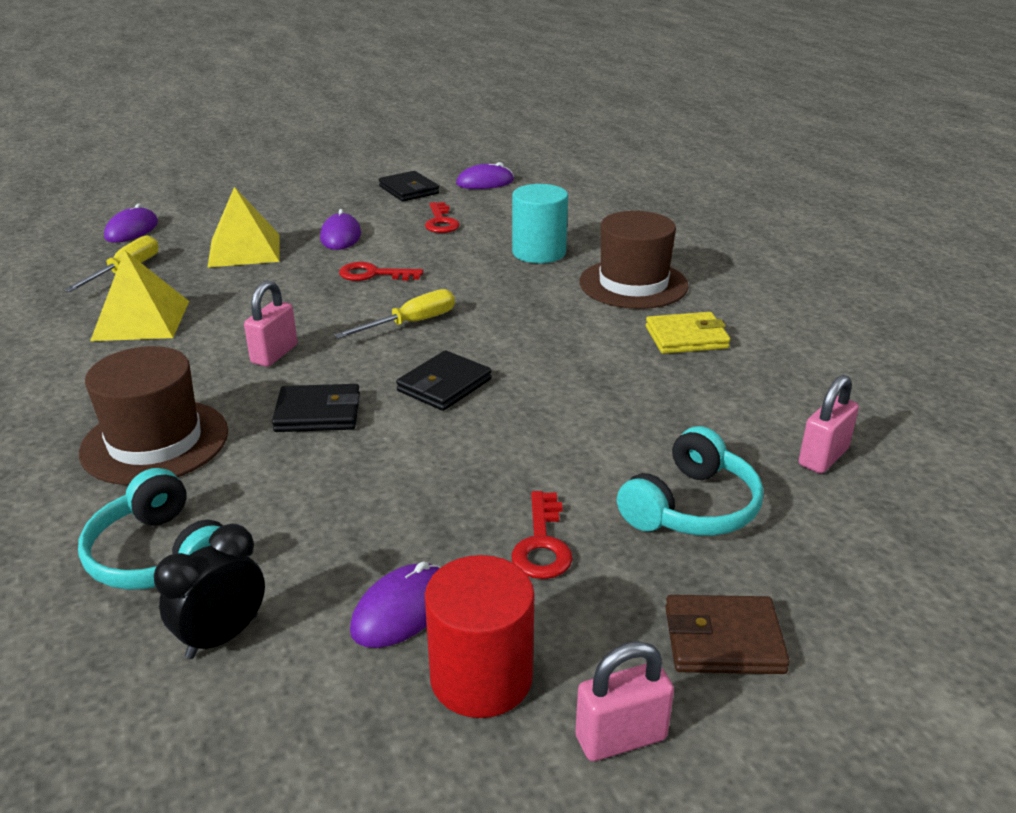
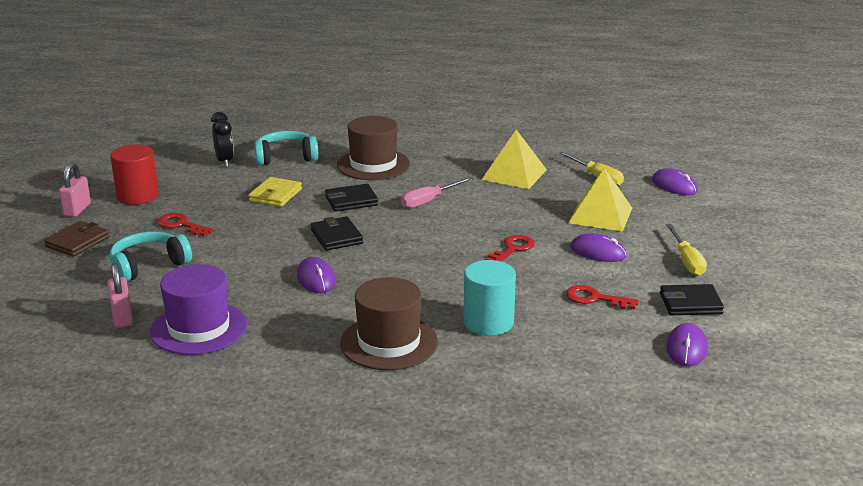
camera: 120 degrees right, 5 degrees down
pink padlock [244,280,297,367] -> pink screwdriver [401,177,473,209]
black wallet [272,384,360,432] -> black wallet turned 45 degrees clockwise [325,184,378,212]
yellow screwdriver [334,289,455,339] -> yellow screwdriver moved to [666,224,707,276]
purple mouse [350,561,441,648] -> purple mouse moved to [297,257,336,293]
turquoise headphones [617,426,763,536] -> turquoise headphones turned 75 degrees clockwise [110,232,192,282]
yellow wallet [646,312,731,354] -> yellow wallet moved to [248,177,302,207]
none -> purple hat [150,264,247,355]

